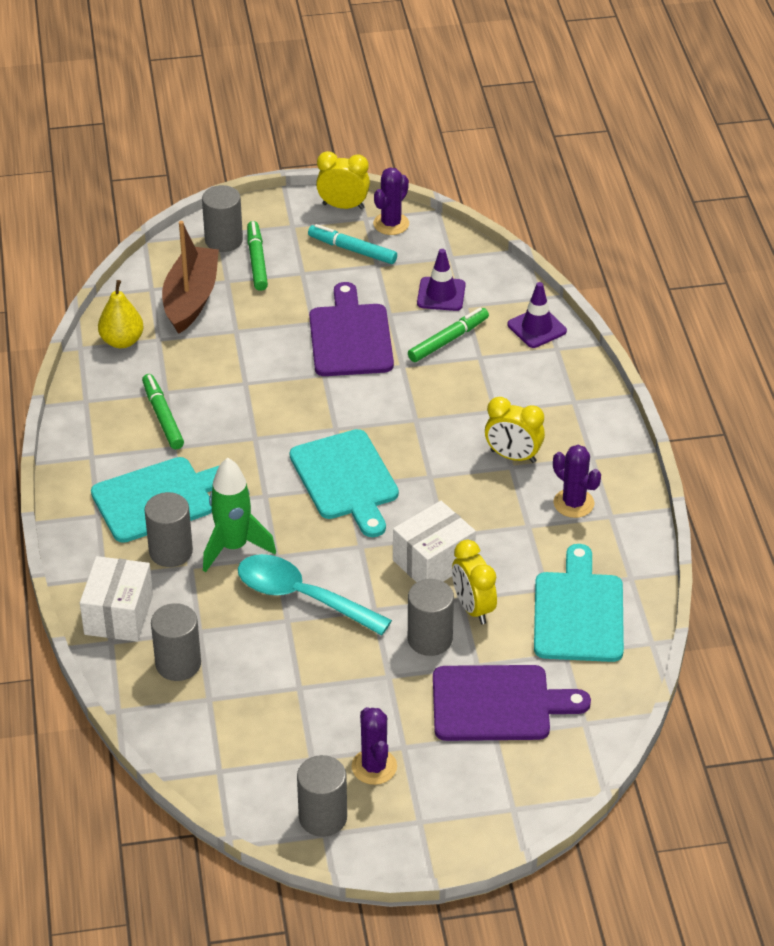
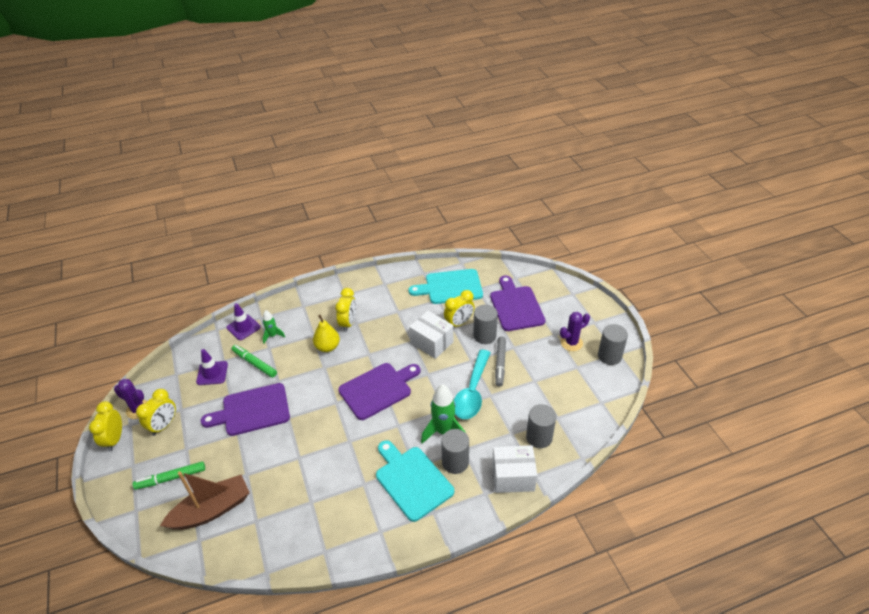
camera: 100 degrees left, 0 degrees up
yellow pear [98,280,144,348] -> yellow pear moved to [313,315,340,352]
green marker [142,374,184,449] -> none
brown boat [162,221,219,334] -> brown boat turned 150 degrees clockwise [160,471,250,530]
grey cylinder [202,185,243,252] -> none
turquoise cutting board [290,429,399,537] -> purple cutting board [338,363,420,420]
turquoise marker [308,224,397,264] -> yellow clock [136,389,176,436]
purple cactus [553,445,601,518] -> none
none -> green rocket [263,310,285,344]
none -> grey marker [495,336,506,387]

